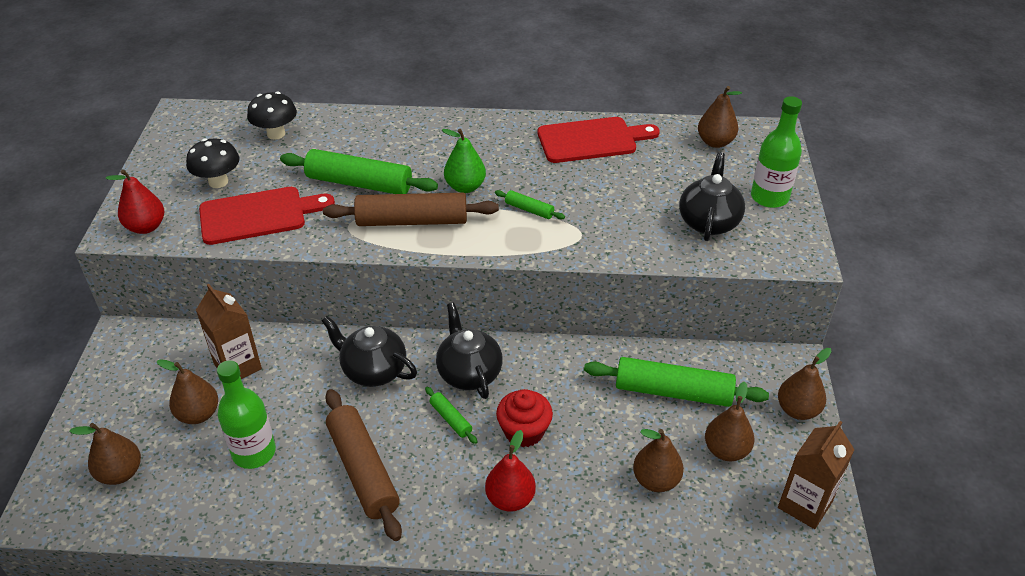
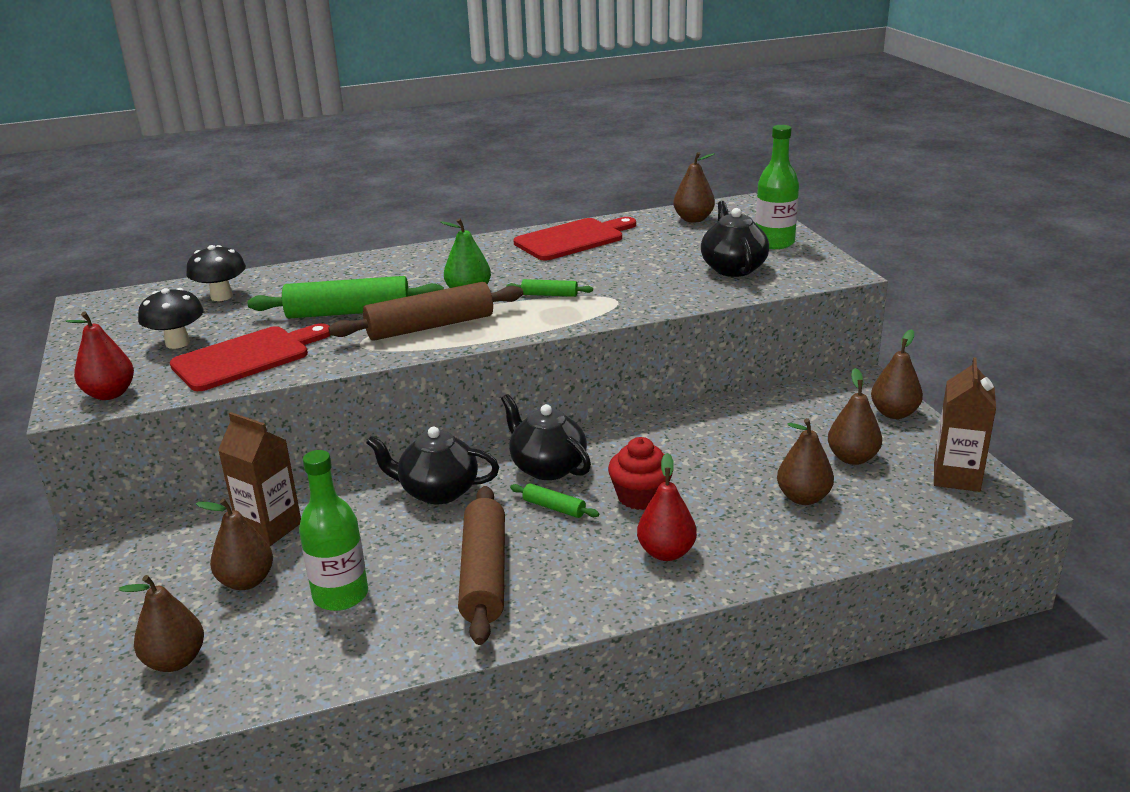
camera: 20 degrees left, 15 degrees down
brown rolling pin [325,389,402,541] -> brown rolling pin turned 45 degrees clockwise [458,486,505,645]
green rolling pin [584,357,769,407] -> none

